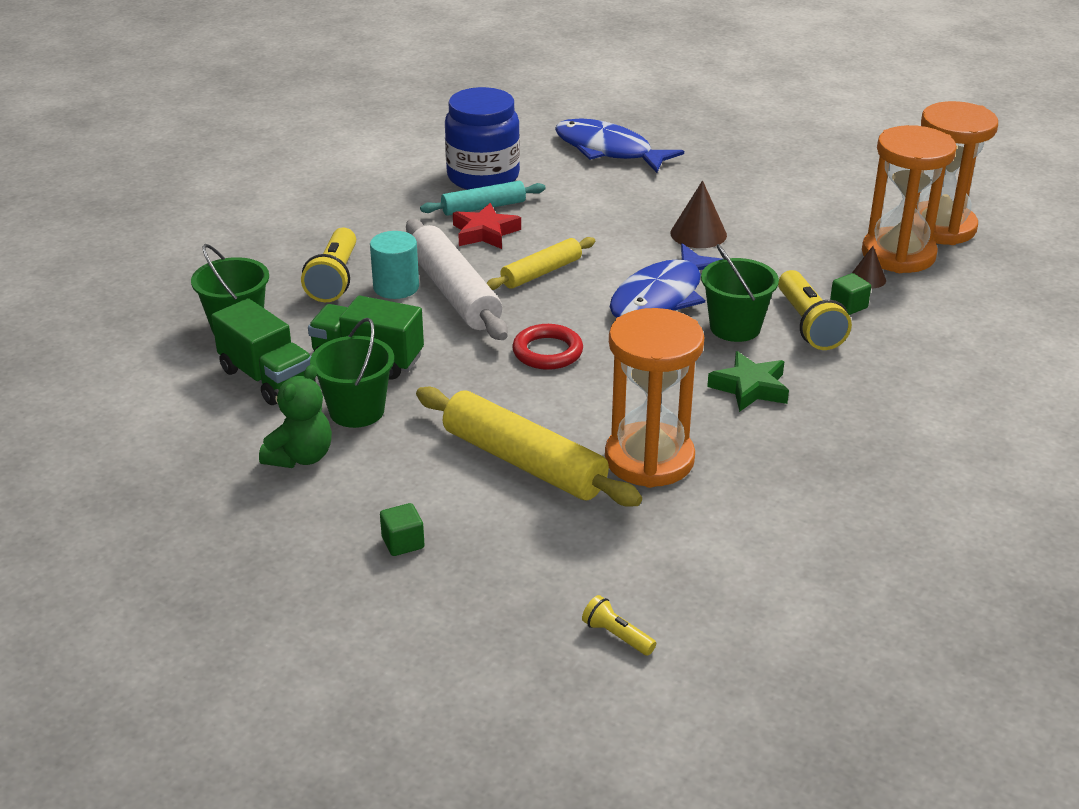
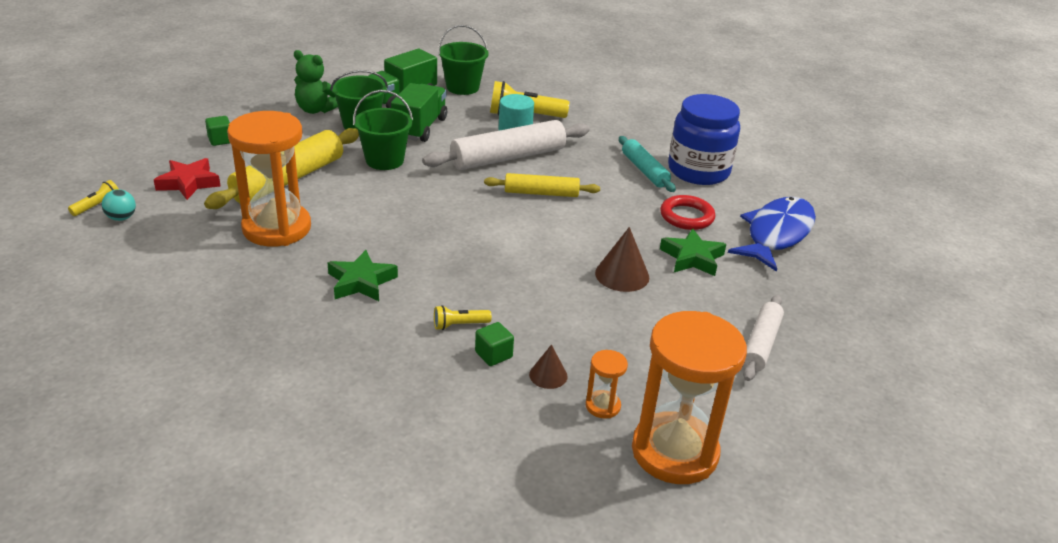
camera: 85 degrees right, 0 degrees up
red star [453,203,521,249] -> red star moved to [154,158,221,200]
yellow rolling pin [487,237,595,290] -> yellow rolling pin turned 45 degrees counterclockwise [484,173,600,197]
red ring [512,324,583,370] -> red ring moved to [660,195,715,230]
blue fish [610,243,722,318] -> none
green bucket [701,244,779,342] -> green bucket moved to [353,90,413,170]
yellow flashlight [778,270,852,350] -> yellow flashlight [434,305,492,330], size x0.52
orange hourglass [862,125,957,273] -> orange hourglass [586,350,628,418], size x0.43
none -> turquoise ball [102,189,136,221]
none -> green star [660,228,726,276]
none -> white rolling pin [743,295,784,381]

